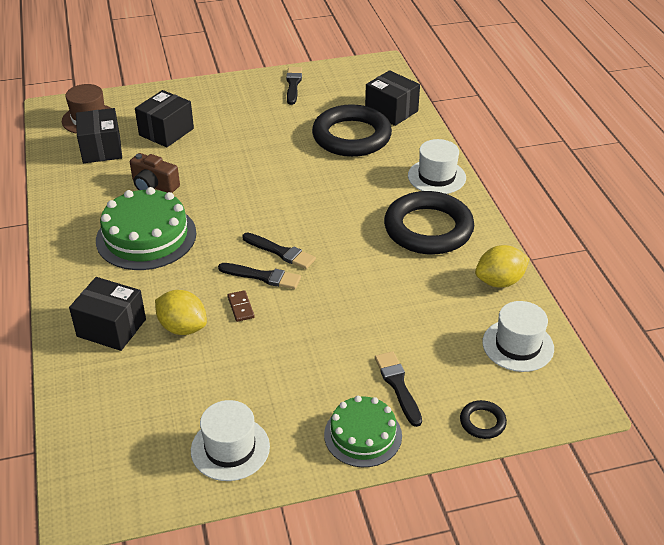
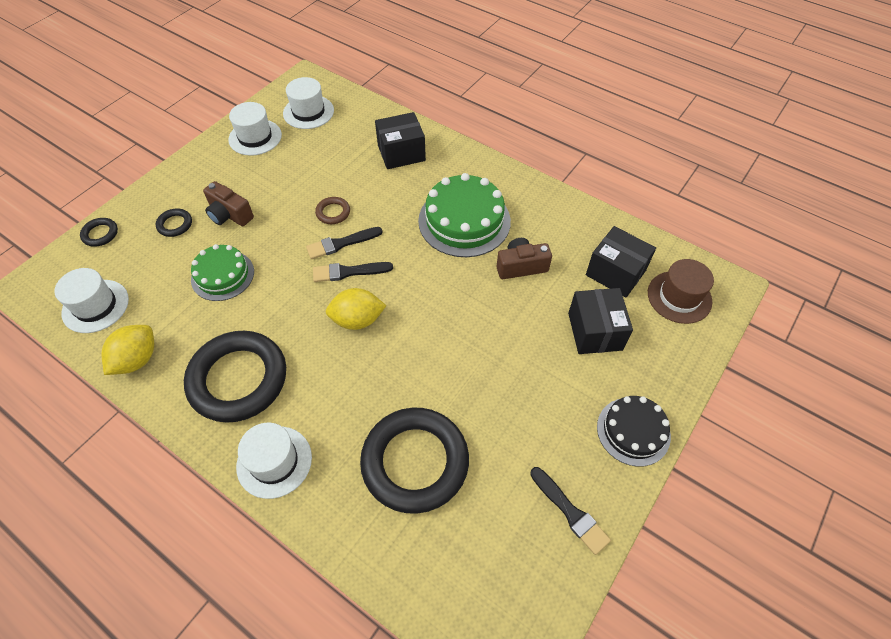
camera: 140 degrees right, 15 degrees up
yellow lemon [155,290,207,335] -> yellow lemon moved to [326,288,386,330]
brown domino [227,290,254,322] -> brown ring [315,197,350,224]
green cake [324,396,402,467] -> green cake moved to [191,244,254,301]
black box [365,70,420,126] -> none
black brush [375,351,422,427] -> black ring [155,209,192,237]
none -> brown camera [203,181,254,226]
none -> white hat [283,77,334,129]
none -> black cake [597,396,671,467]

